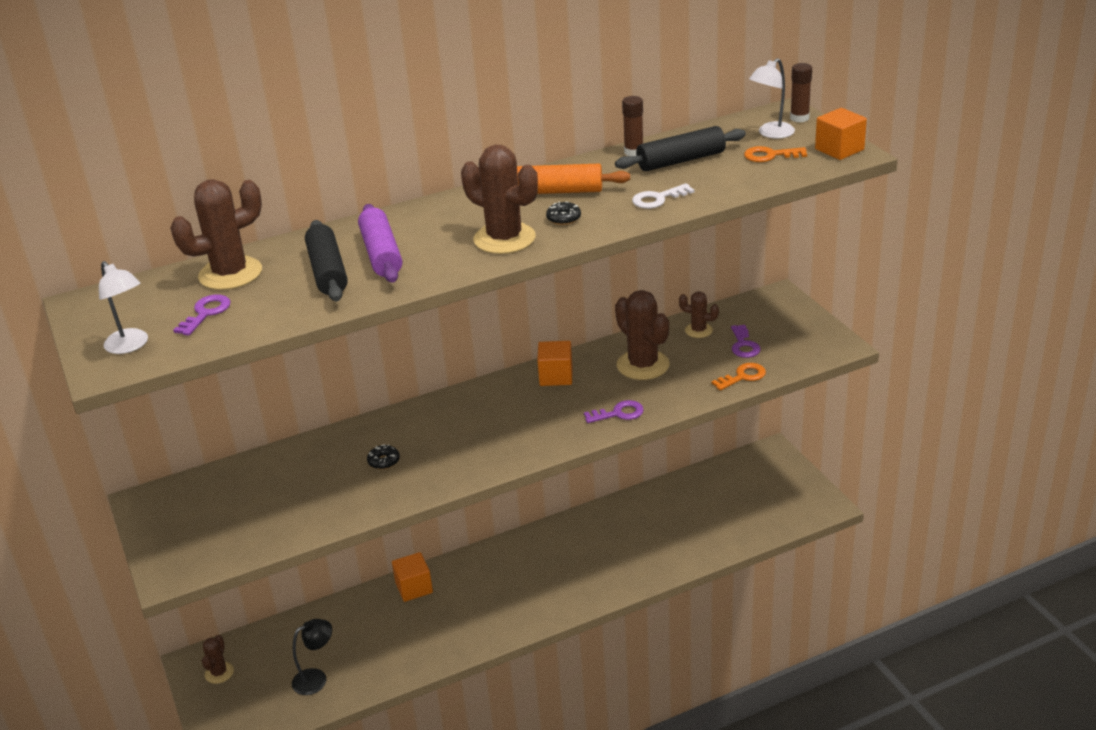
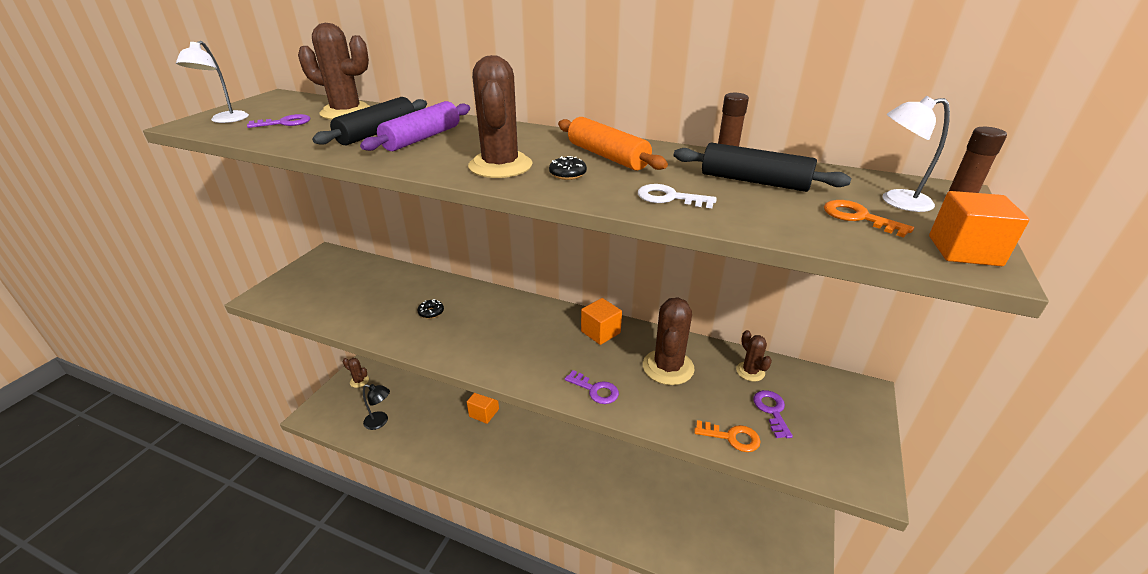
camera: 45 degrees right, 0 degrees up
brown cactus [202,635,234,684] -> brown cactus turned 60 degrees clockwise [343,358,369,388]
purple key [731,325,761,358] -> purple key turned 135 degrees clockwise [753,390,793,438]

